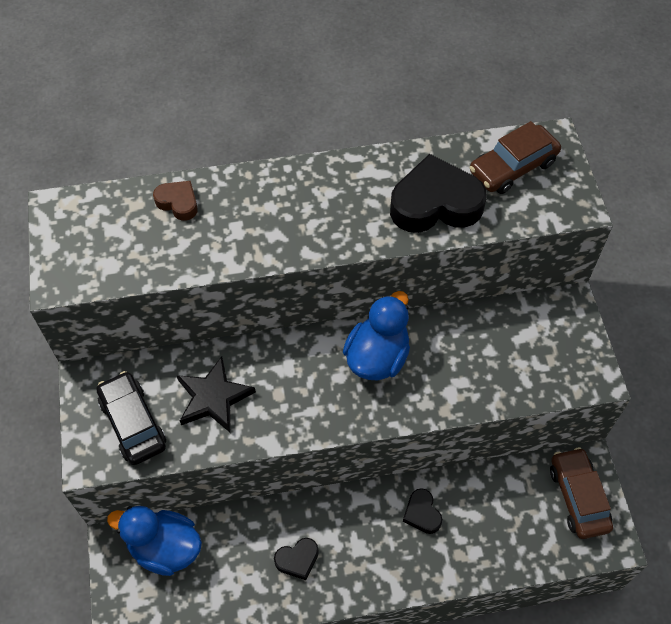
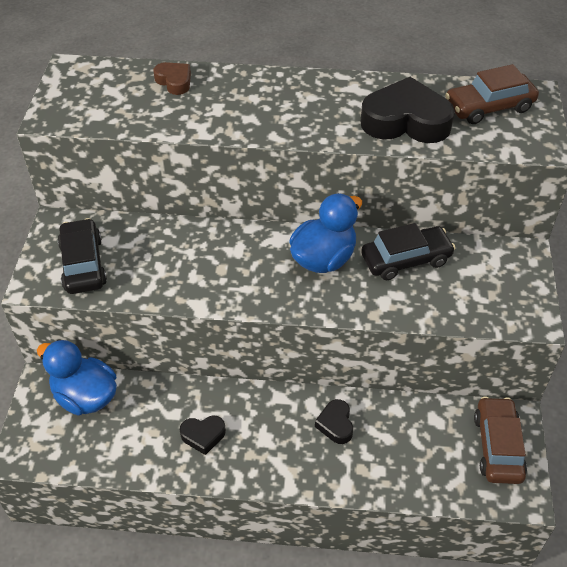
camera: 15 degrees right, 10 degrees down
black star [176,356,256,432] -> none
none -> black car [361,223,455,280]

